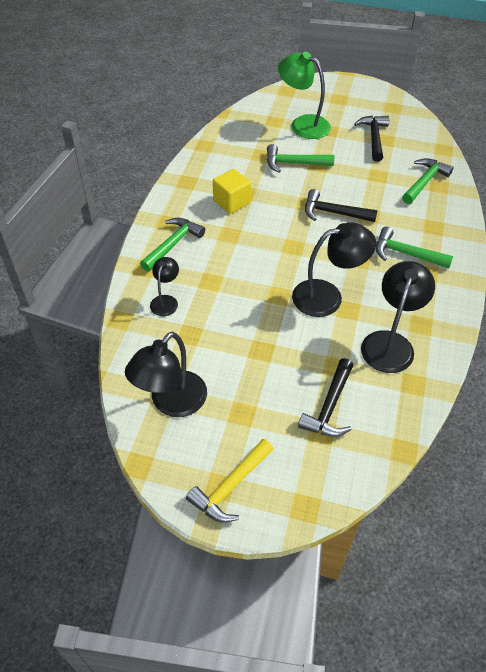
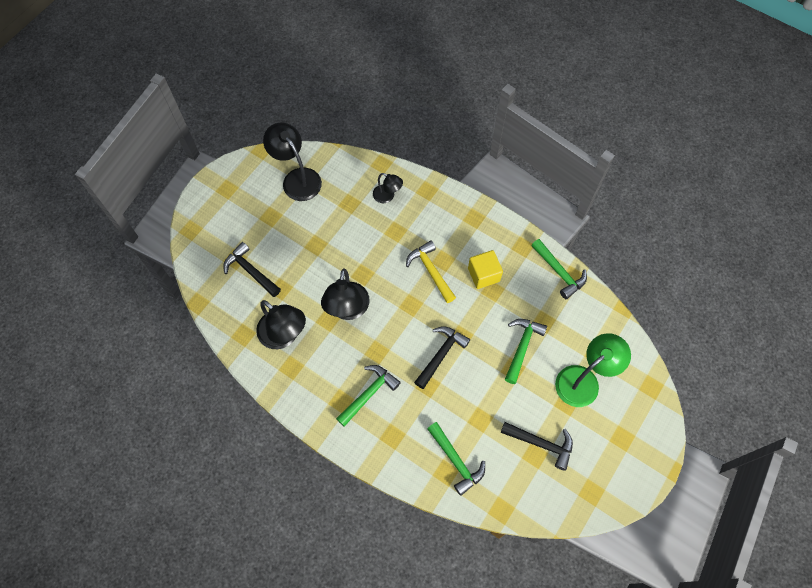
camera: 110 degrees right, 15 degrees up
green hammer [140,218,205,272] -> green hammer moved to [531,239,587,299]
yellow hammer [186,439,274,523] -> yellow hammer moved to [406,240,456,303]

